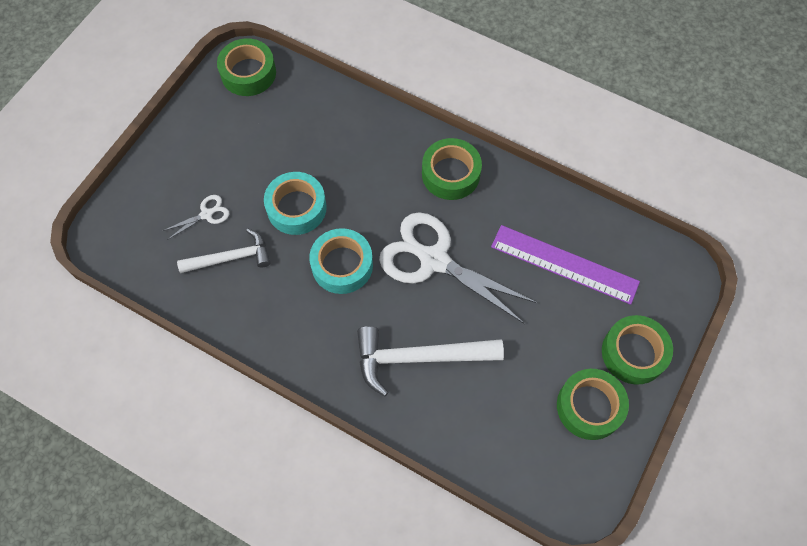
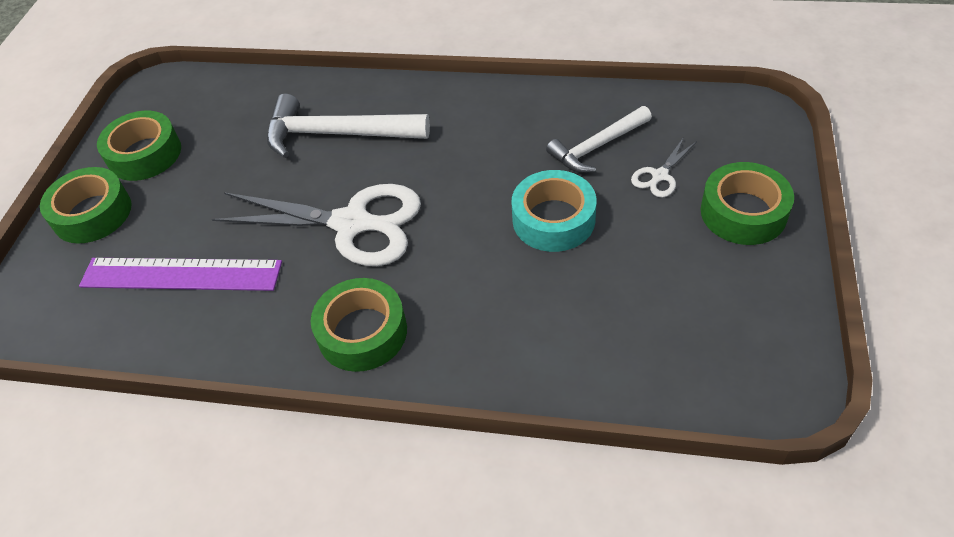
camera: 165 degrees right, 15 degrees down
green tape [217,38,276,96] -> green tape moved to [701,162,794,245]
turquoise tape [309,228,373,294] -> none
white hammer [357,326,504,397] -> white hammer turned 150 degrees counterclockwise [267,93,430,158]

